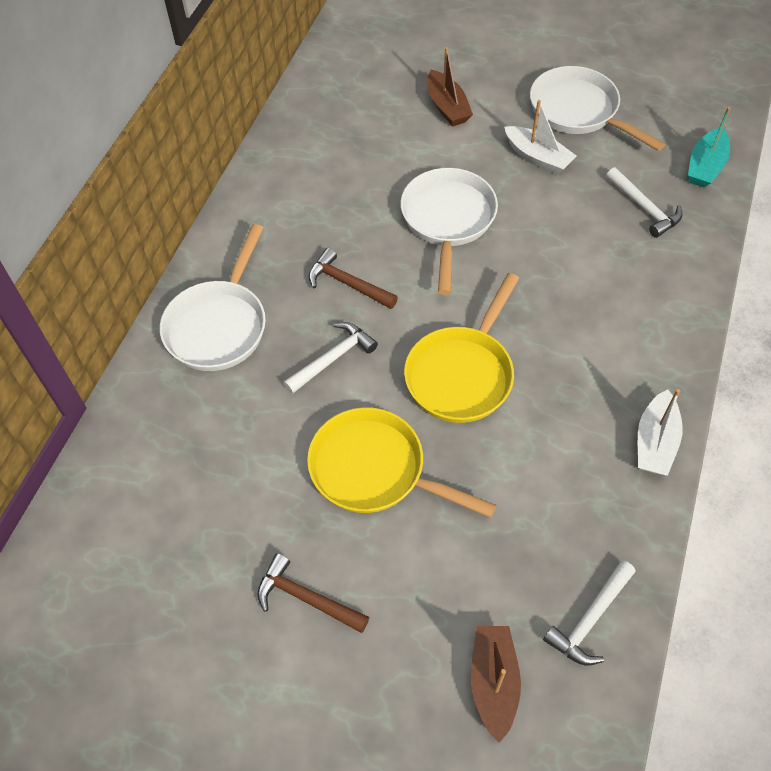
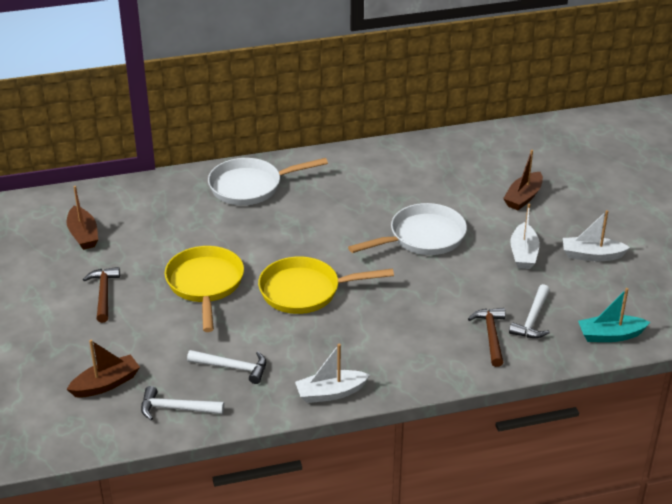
camera: 55 degrees right, 20 degrees down
white hammer [283,322,378,394] -> white hammer moved to [187,350,266,384]
brown hammer [309,248,398,309] -> brown hammer moved to [468,308,505,367]
white pan [530,66,665,151] -> white boat [563,210,630,261]
none -> brown boat [66,186,98,250]

